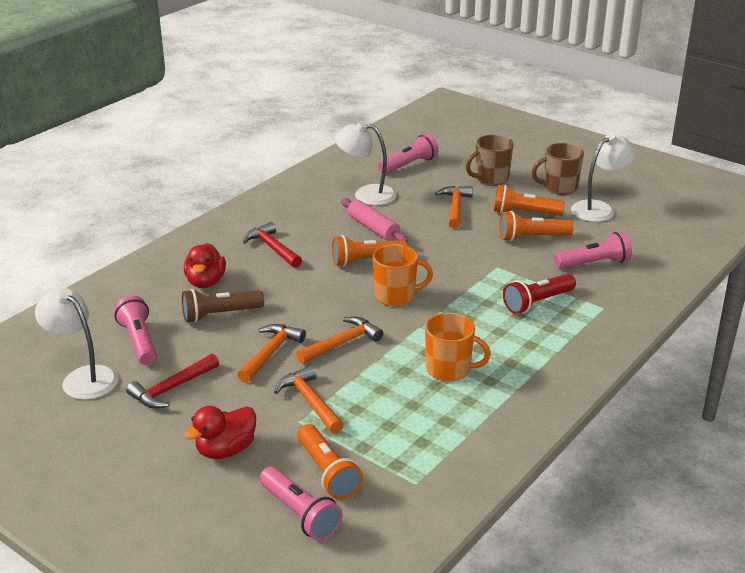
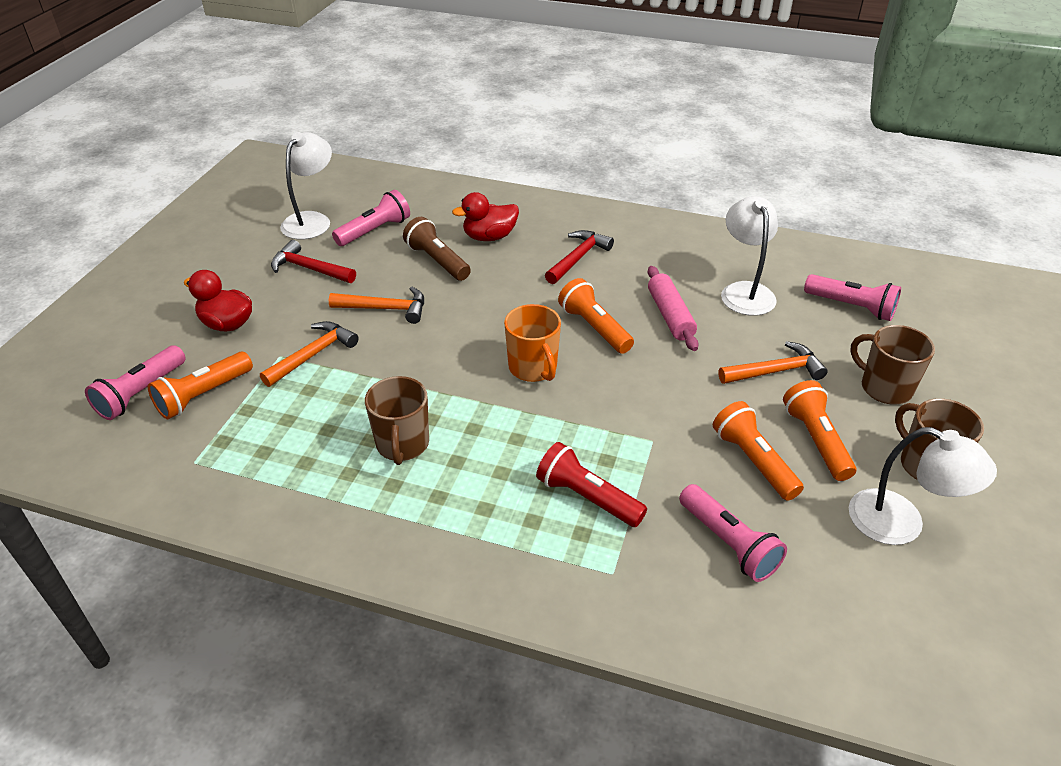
camera: 70 degrees right, 10 degrees up
orange hammer [296,317,383,364] -> none
pink rolling pin [341,198,408,243] -> pink rolling pin turned 45 degrees counterclockwise [648,266,699,351]
orange mug [425,313,491,382] -> brown mug [365,376,429,465]

